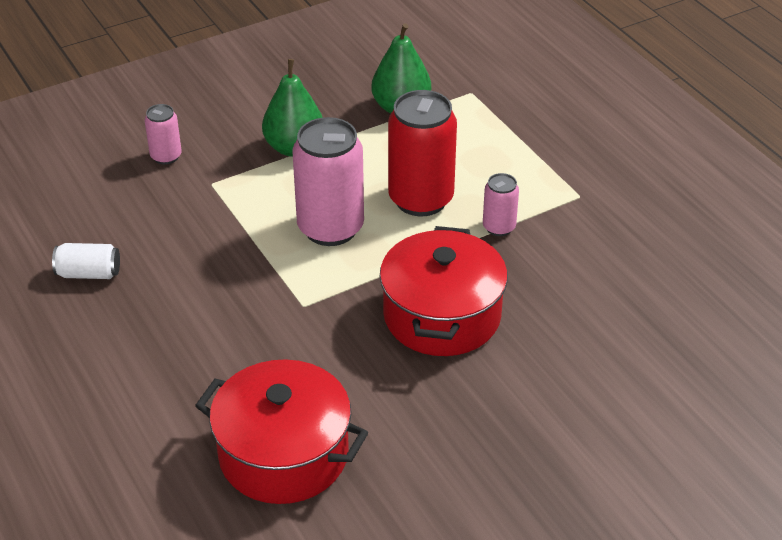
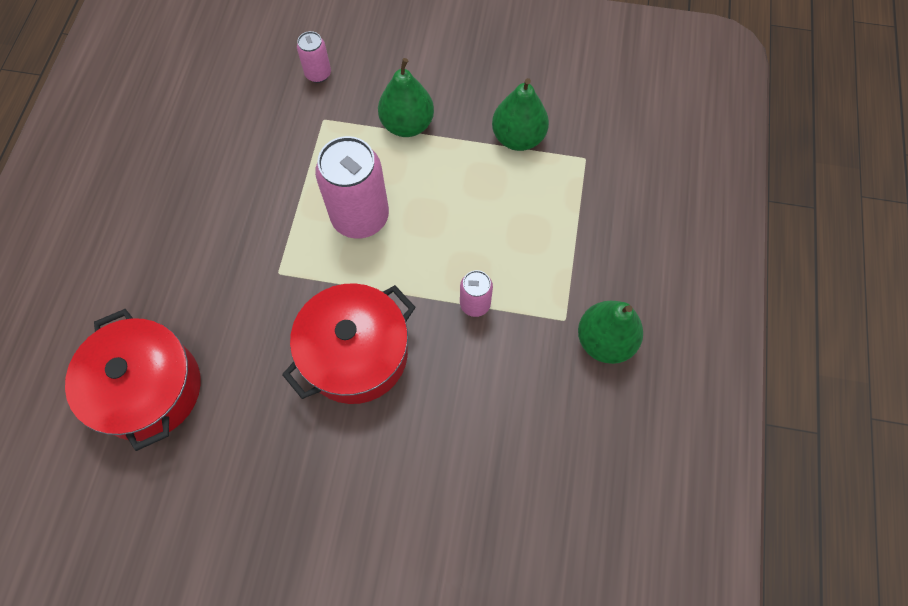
camera: 40 degrees right, 25 degrees up
white can [52,243,120,279] -> none
red can [388,90,457,216] -> none
none -> green pear [578,301,643,364]

